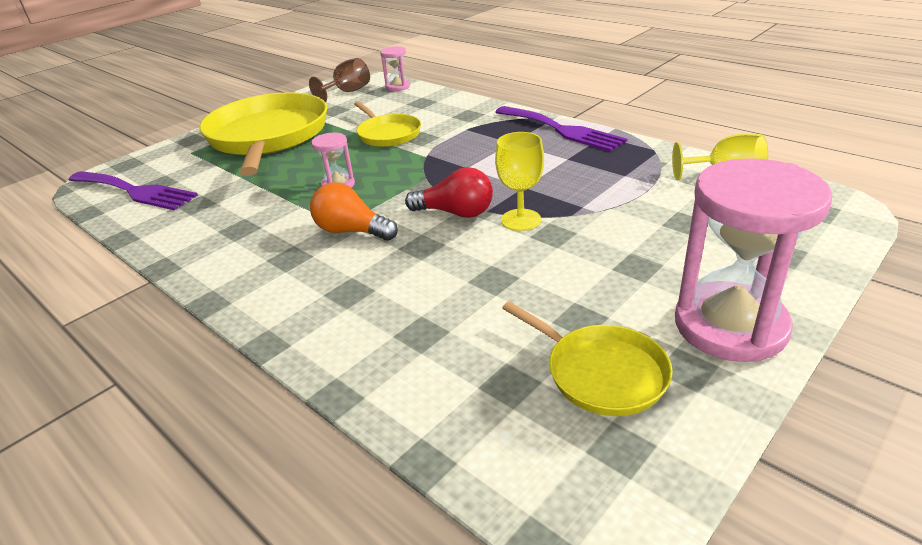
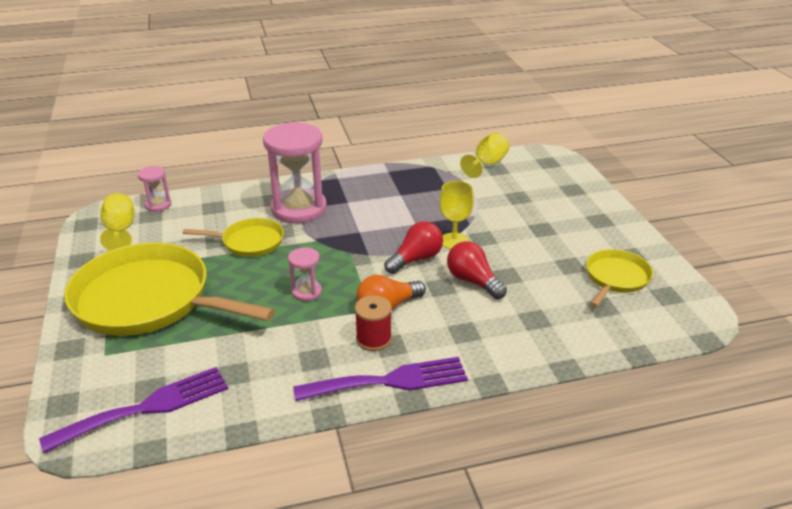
camera: 60 degrees left, 0 degrees up
brown goblet [309,58,370,102] -> yellow goblet [100,193,135,251]
purple fork [495,106,627,152] -> purple fork moved to [293,357,468,401]
yellow pan [502,301,673,416] -> yellow pan turned 45 degrees counterclockwise [586,249,653,307]
pink hourglass [675,158,832,362] -> pink hourglass moved to [263,122,327,223]
none -> red spool [355,295,392,351]
none -> red light bulb [447,241,507,299]

